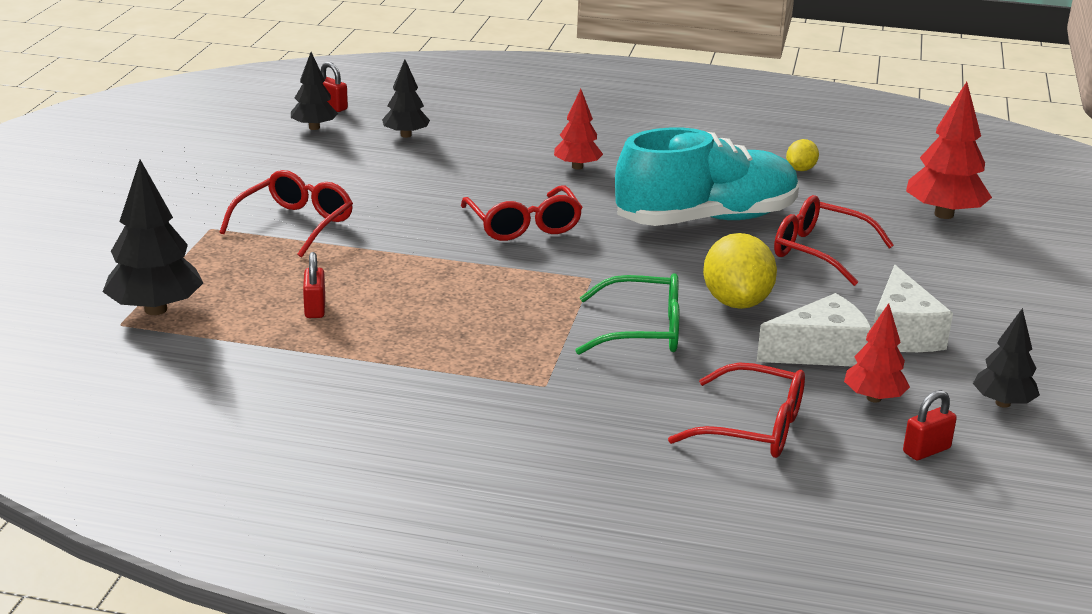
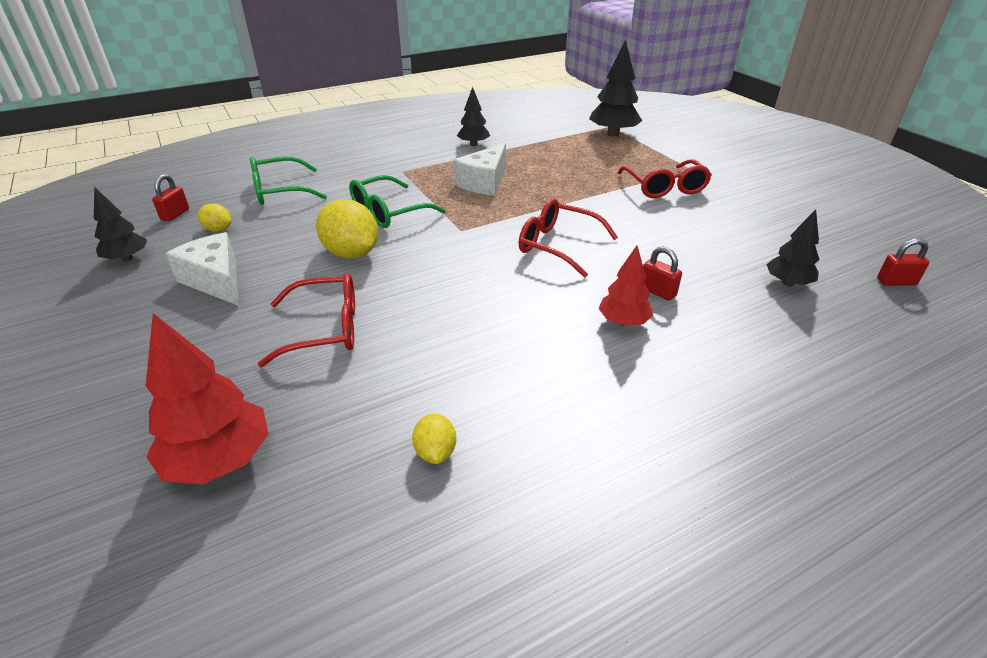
camera: 140 degrees right, 10 degrees up
black tree [291,52,338,130] -> black tree moved to [457,87,490,146]
red padlock [303,252,325,318] -> red padlock moved to [643,246,682,301]
turquoise shoe [615,128,799,226] -> none
red glasses [668,363,805,458] -> green glasses [250,157,327,205]
white cheese [757,293,871,366] -> white cheese moved to [453,143,506,196]
red tree [844,303,910,402] -> yellow lemon [198,203,231,231]

